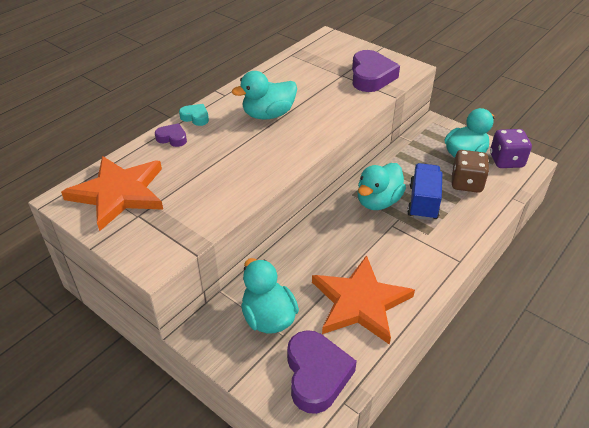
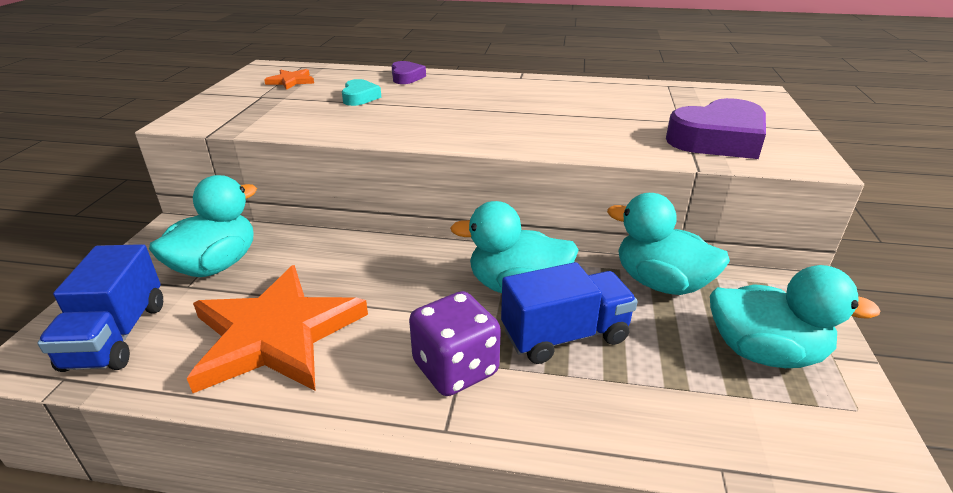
camera: 60 degrees right, 10 degrees down
orange star [61,156,163,231] -> orange star [264,69,314,90], size x0.41
turquoise heart [179,104,209,126] -> turquoise heart moved to [342,79,381,106]
turquoise duck [232,71,297,120] -> turquoise duck moved to [607,193,730,295]
purple heart [287,330,357,414] -> blue truck [37,244,163,372]
brown dice [452,150,489,193] -> none
purple dice [490,129,532,168] -> purple dice moved to [409,291,501,396]

